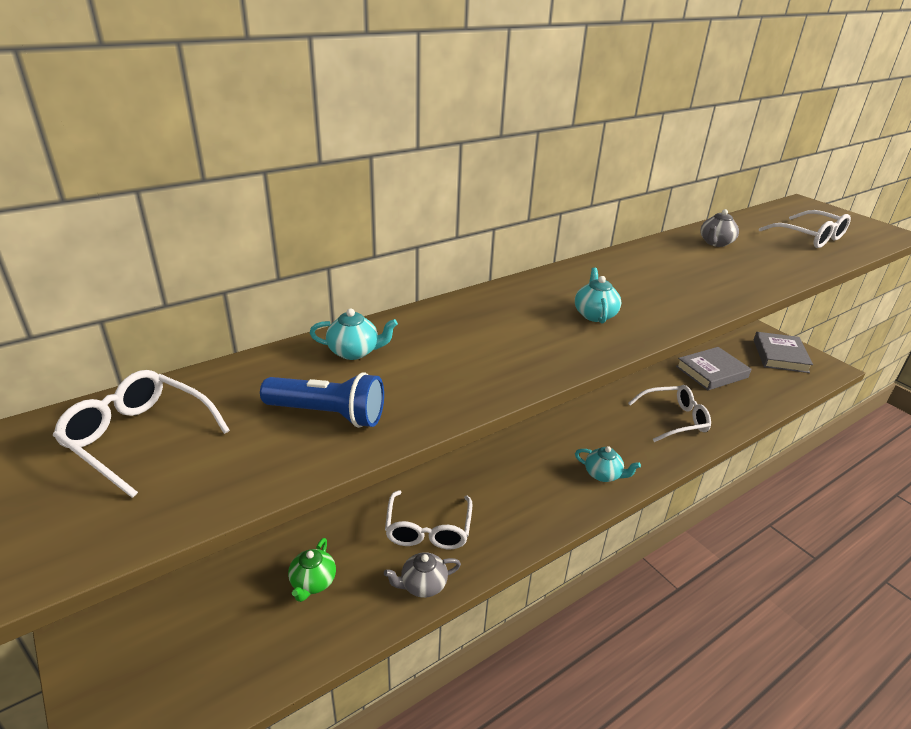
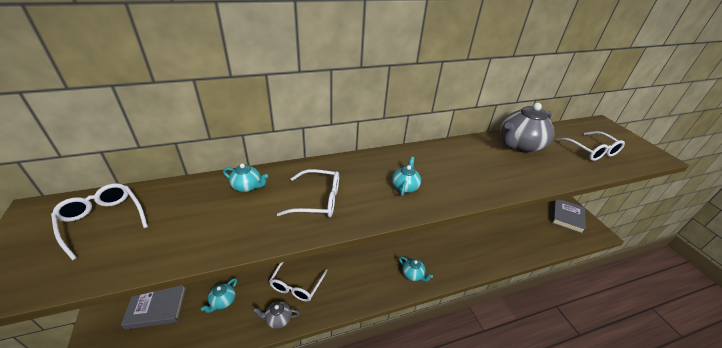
camera: 15 degrees right, 5 degrees up
blue flashlight [260,372,384,428] -> none
green teapot [288,538,336,602] -> turquoise teapot [201,278,237,313]
white glasses [628,385,711,442] -> white glasses moved to [277,169,339,218]
grey book [676,347,751,390] -> grey book moved to [121,285,186,330]
grey teapot [700,209,739,247] -> grey teapot [500,103,555,153], size x2.03

